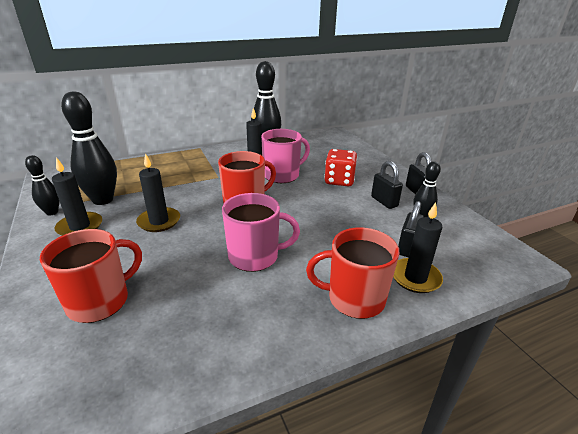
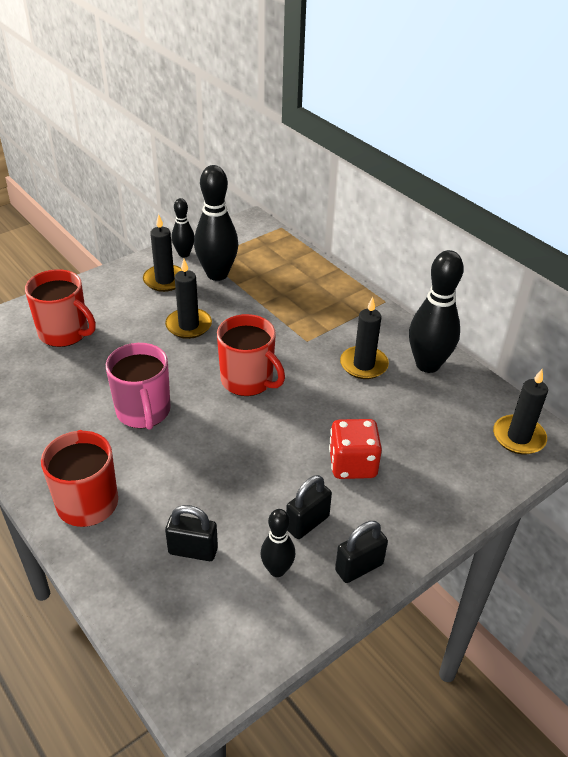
camera: 75 degrees right, 10 degrees up
pink mug [261,129,310,183] -> none
black candle [393,202,443,293] -> black candle moved to [493,369,548,455]

